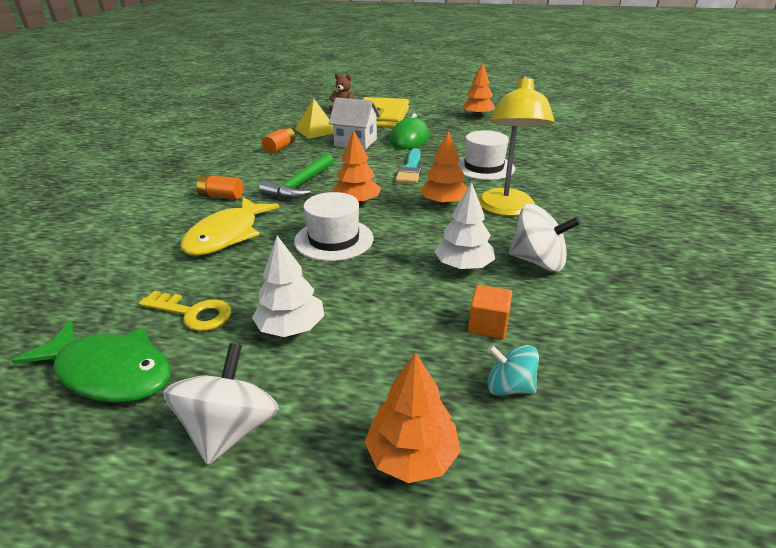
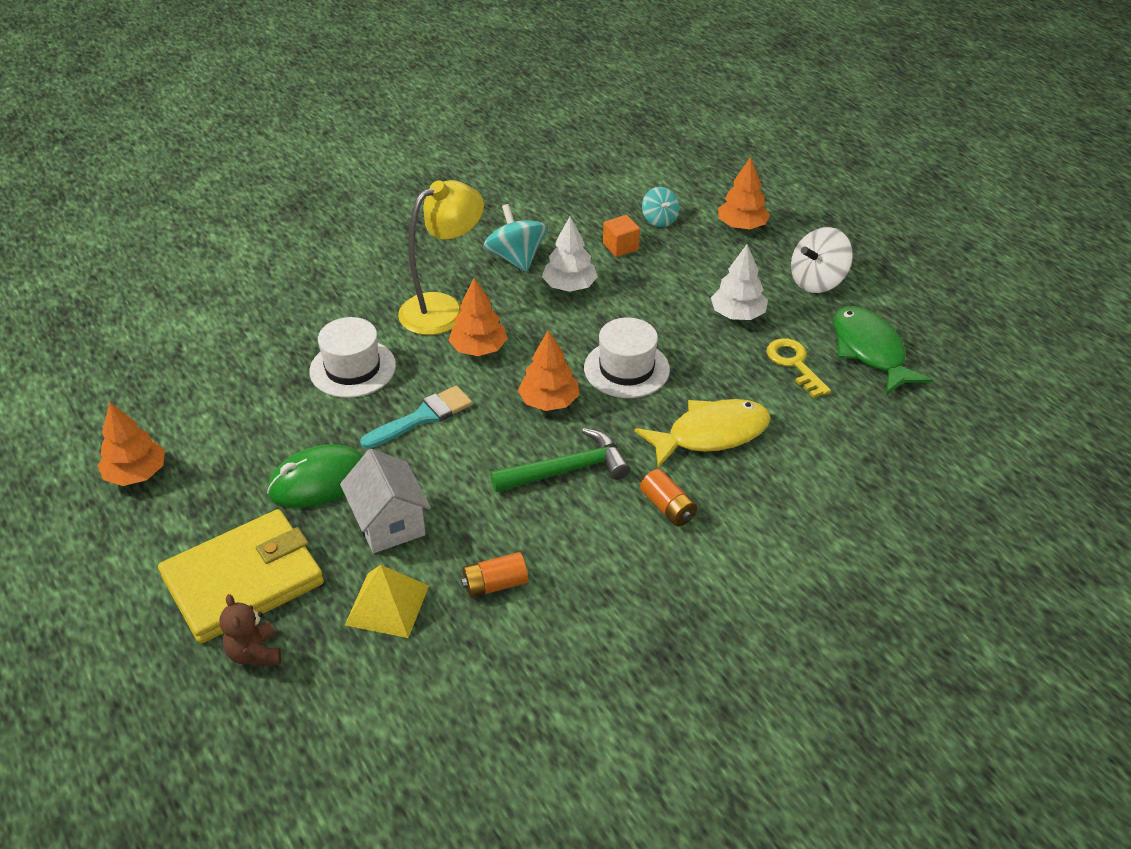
camera: 135 degrees left, 10 degrees up
white spinning top [509,204,581,272] -> turquoise spinning top [483,204,547,272]

